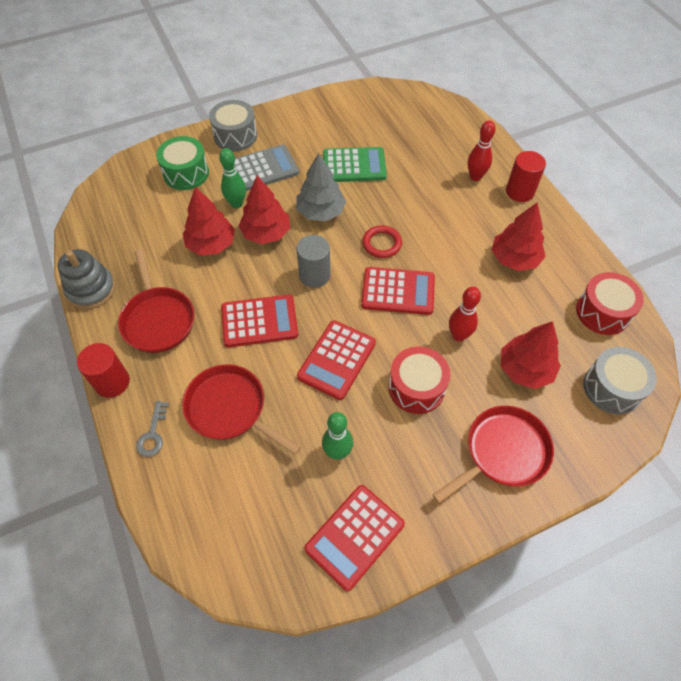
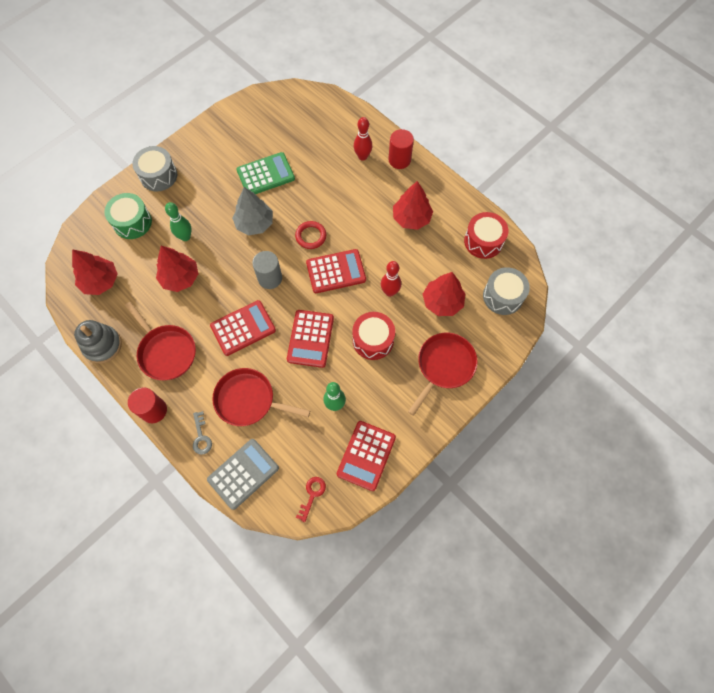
camera: 20 degrees left, 10 degrees up
grey calculator [235,145,299,191] -> grey calculator moved to [207,439,279,510]
red tree [239,176,290,244] -> red tree moved to [72,249,118,295]
none -> red key [296,477,326,522]

